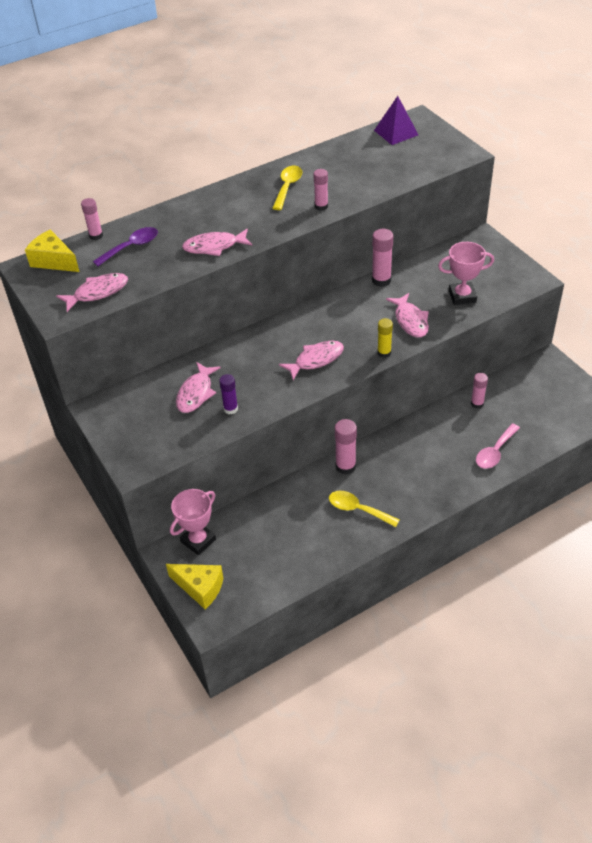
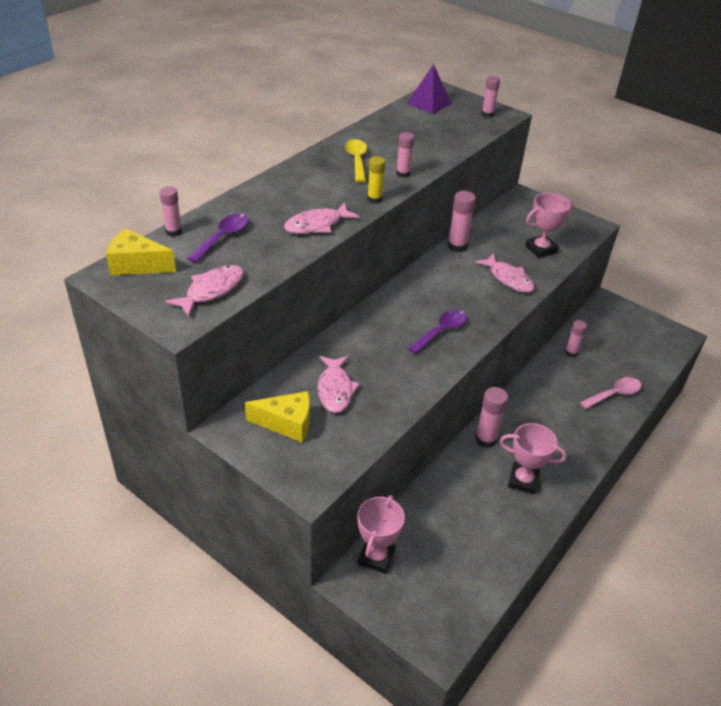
camera: 25 degrees left, 5 degrees down
yellow cheese [166,564,223,609] -> yellow cheese moved to [245,391,310,443]
purple glue stick [219,374,238,414] -> none
pink fish [279,341,344,380] -> purple spoon [408,310,467,354]
yellow spoon [329,491,400,527] -> pink trophy [500,423,567,494]
yellow glue stick [377,318,393,358] -> yellow glue stick moved to [367,156,385,203]
pink spoon [476,423,520,469] -> pink spoon turned 135 degrees counterclockwise [580,377,642,409]
none -> pink glue stick [481,76,500,118]

